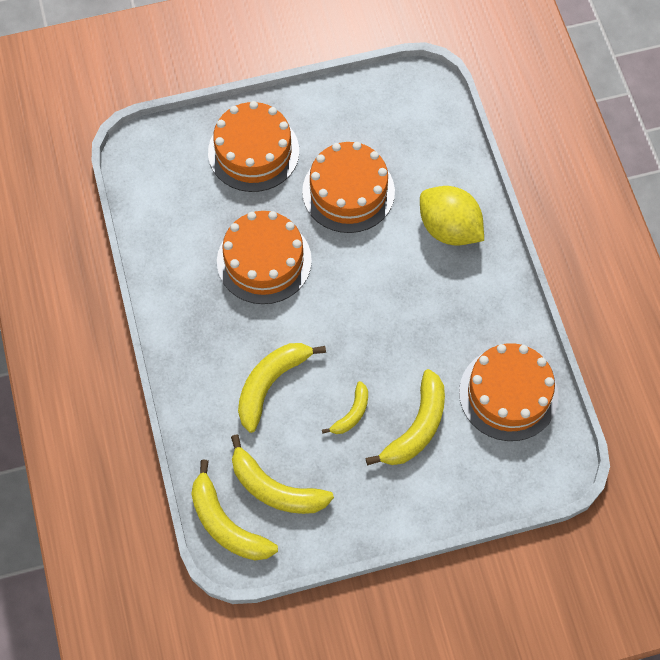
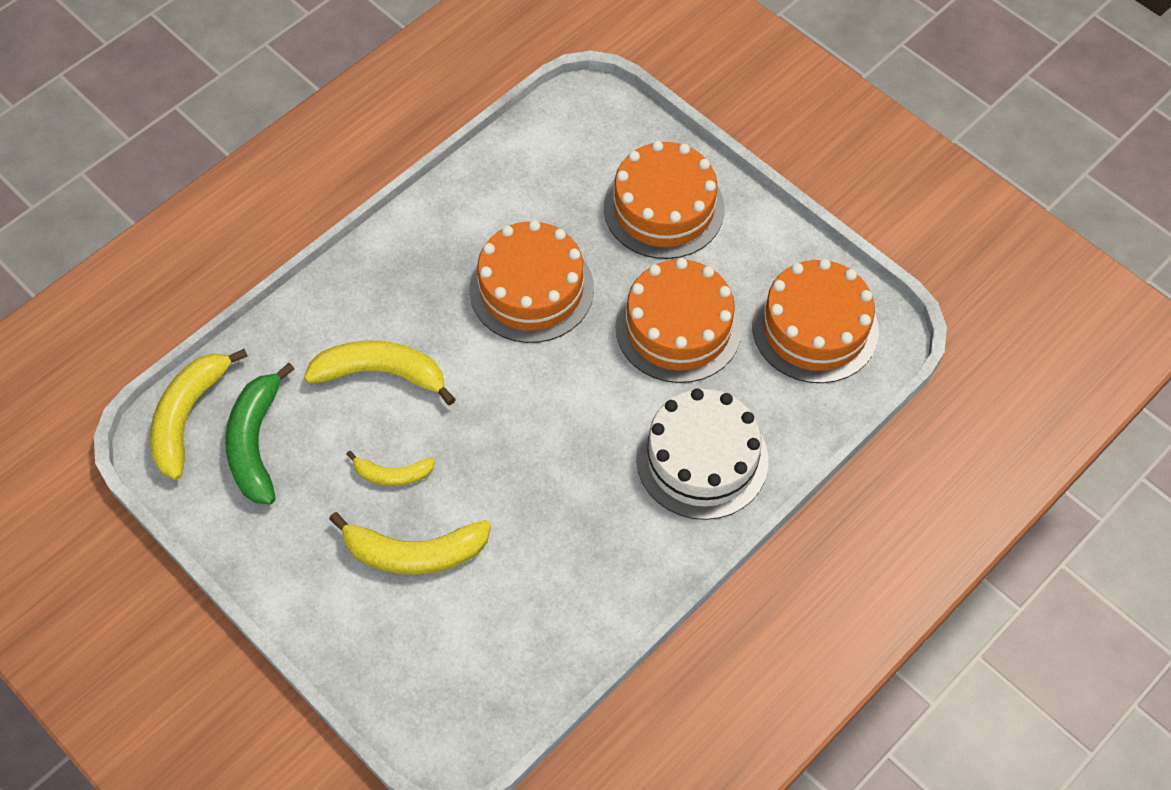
camera: 60 degrees right, 5 degrees down
yellow banana [231,434,334,514] -> green banana [225,363,294,504]
yellow lemon [420,186,484,245] -> white cake [636,388,768,520]
orange cake [459,343,558,441] -> orange cake moved to [752,259,879,383]

